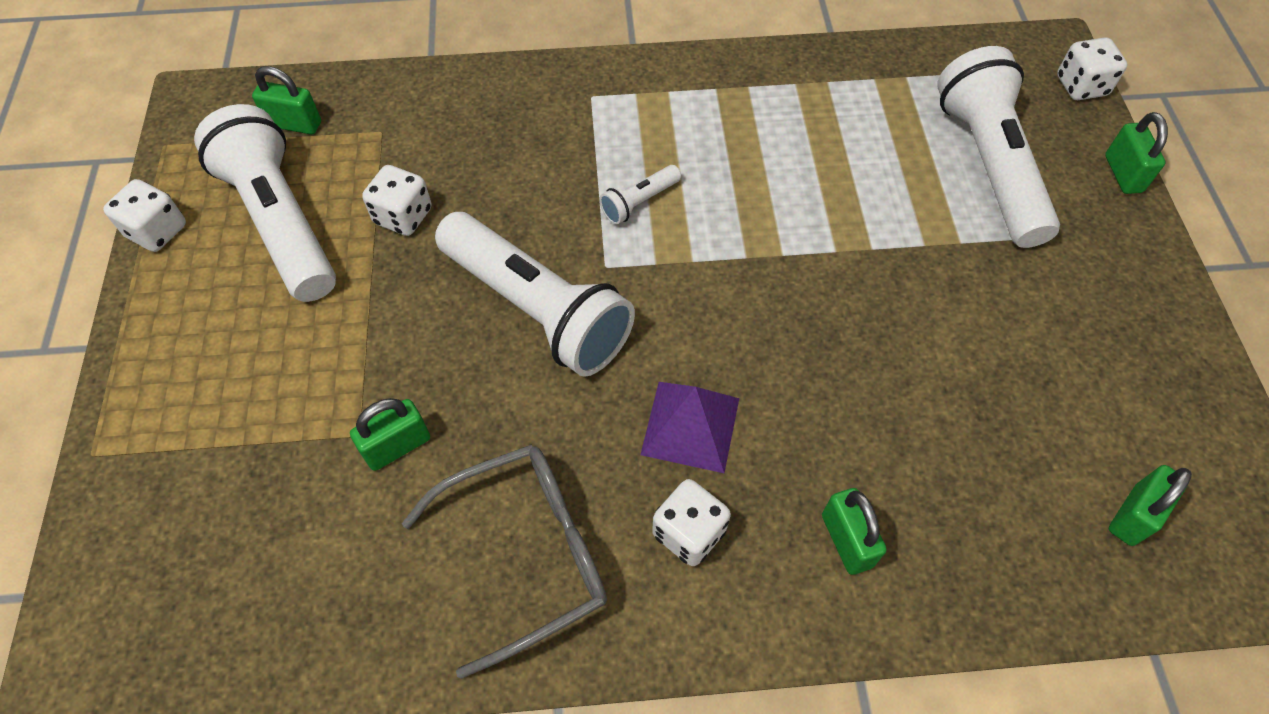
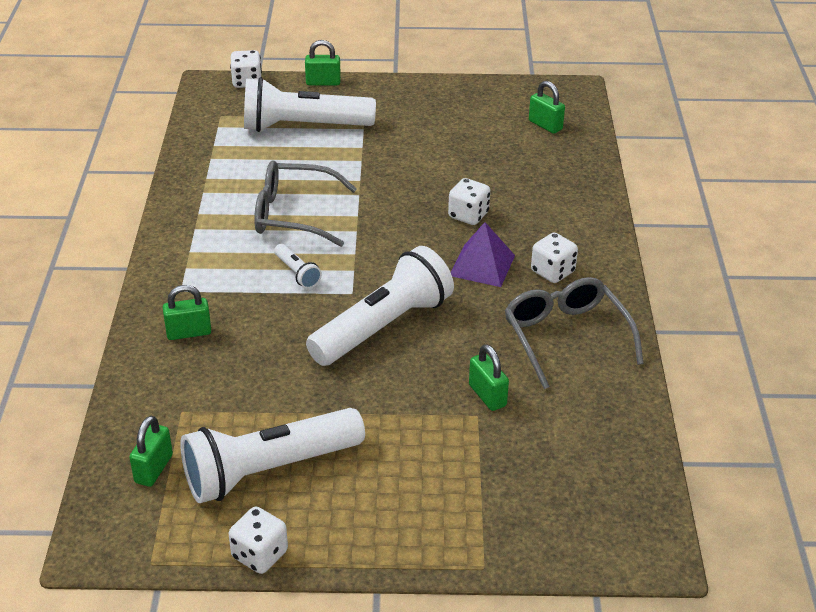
camera: 85 degrees left, 20 degrees down
white dice [362,165,432,236] -> white dice moved to [448,178,490,225]
green padlock [822,488,887,575] -> green padlock moved to [163,285,211,340]
none -> grey glasses [254,160,357,247]

